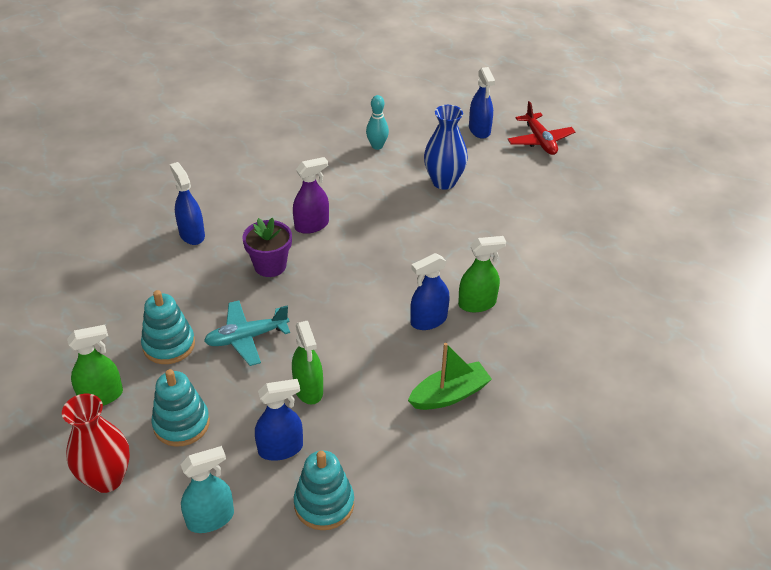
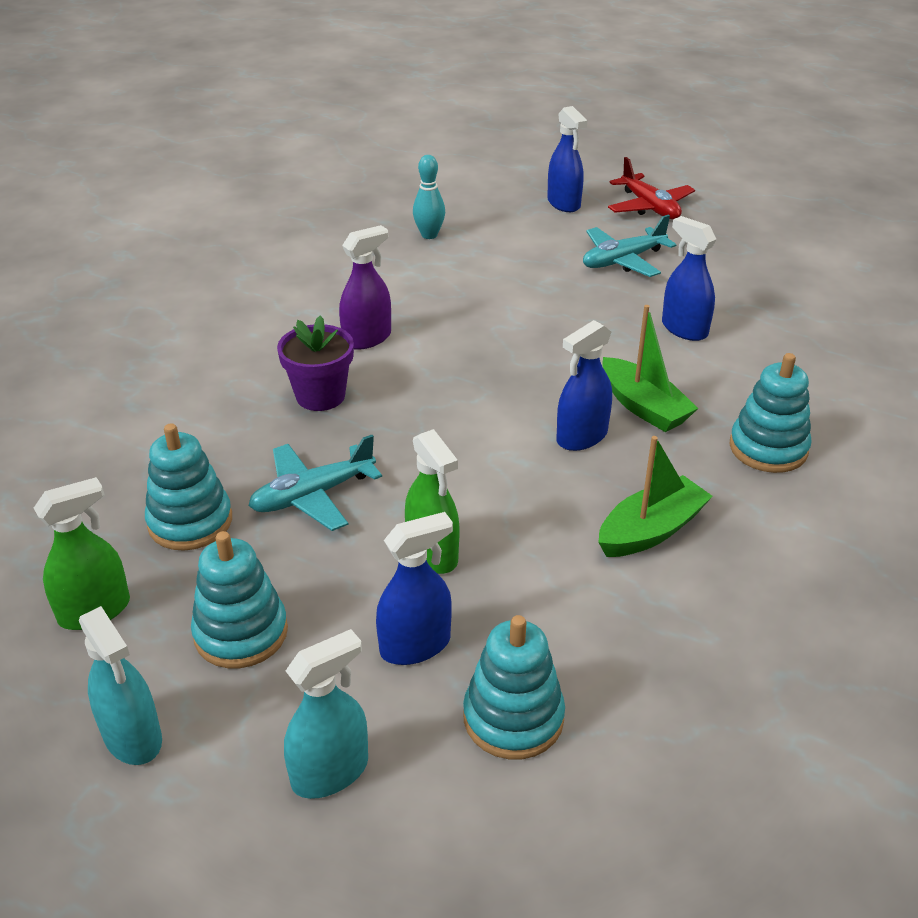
camera: 10 degrees left, 5 degrees down
red vase [62,394,130,493] -> turquoise spray bottle [79,606,162,765]
blue spray bottle [170,162,205,245] -> blue spray bottle moved to [662,216,716,341]
blue vase [424,105,468,190] -> none
green spray bottle [458,236,506,312] -> green boat [602,305,698,432]
none -> turquoise plane [583,215,676,277]
none -> turquoise stacking toy [730,353,812,473]

